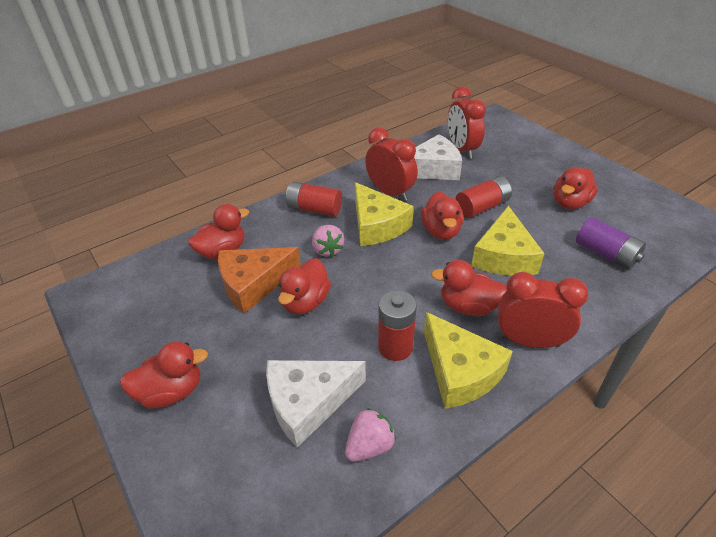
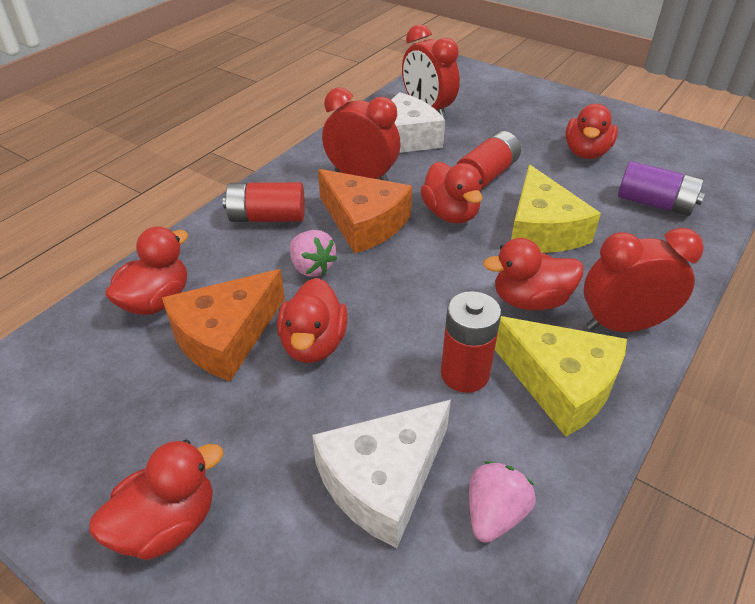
camera: 20 degrees left, 0 degrees up
yellow cheese [355,182,414,246] -> orange cheese [318,169,412,254]

